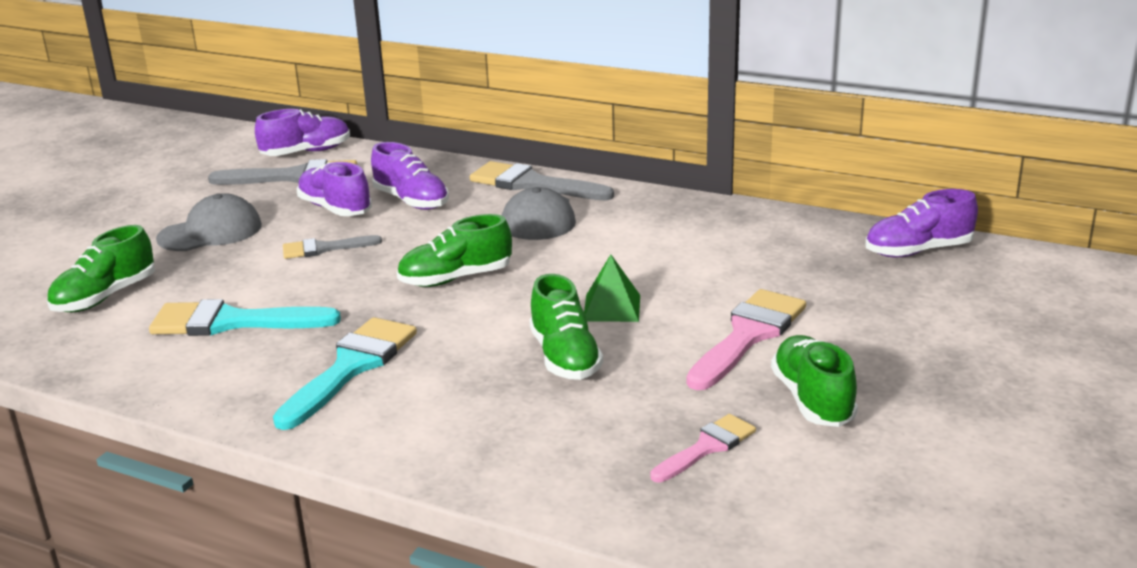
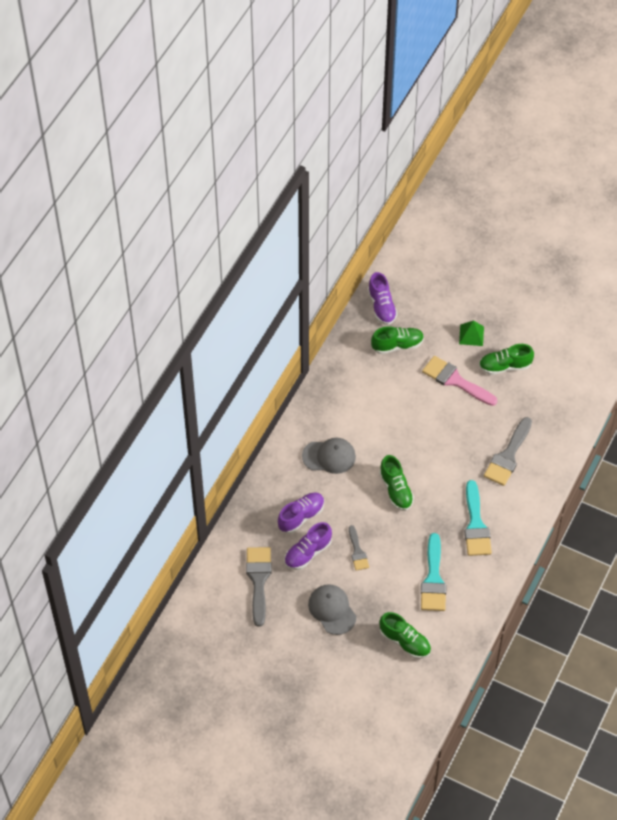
camera: 90 degrees left, 30 degrees up
purple shoe [255,109,350,156] -> none
turquoise brush [273,317,417,430] -> turquoise brush turned 120 degrees counterclockwise [464,480,492,556]
grey brush [470,161,614,201] -> grey brush moved to [484,417,532,486]
green shoe [529,274,603,380] -> green shoe moved to [371,326,424,354]
green pyramid [584,255,640,322] -> green pyramid moved to [459,320,484,346]
pink brush [650,414,756,483] -> none

